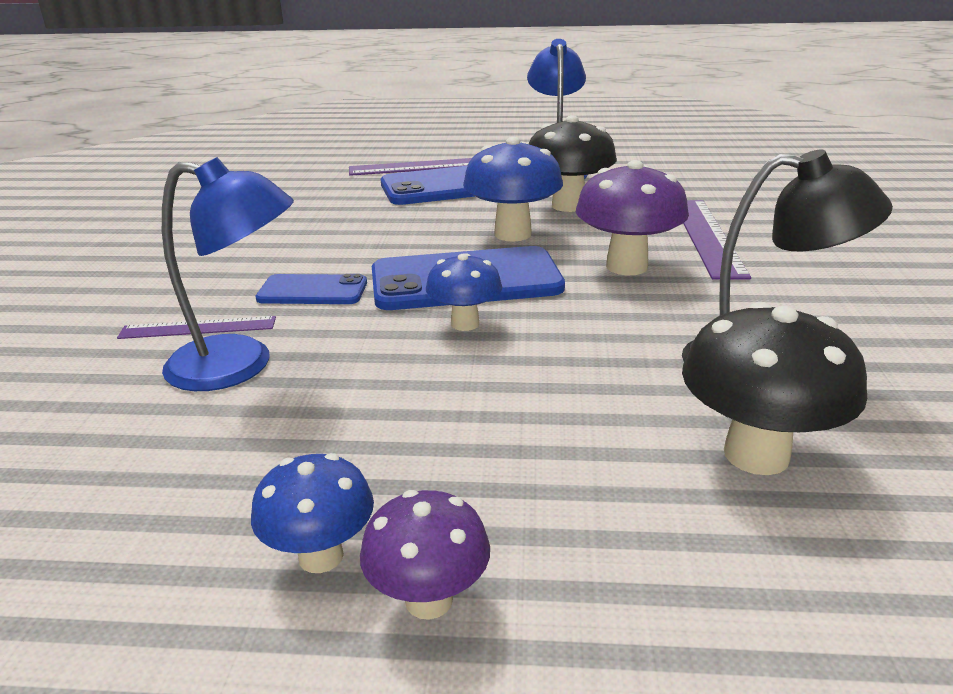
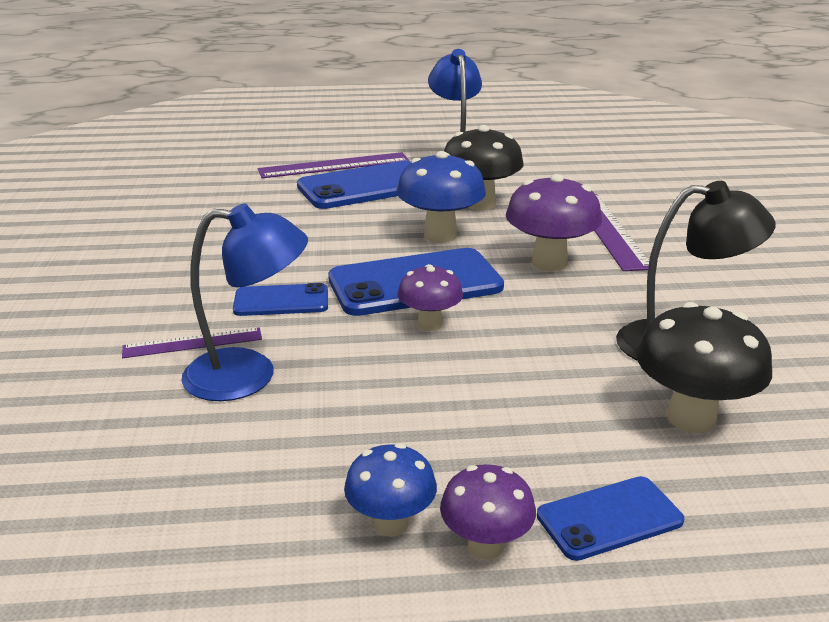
camera: 10 degrees left, 0 degrees up
blue mushroom [426,253,502,331] -> purple mushroom [398,264,463,331]
none -> blue phone [537,476,684,561]

